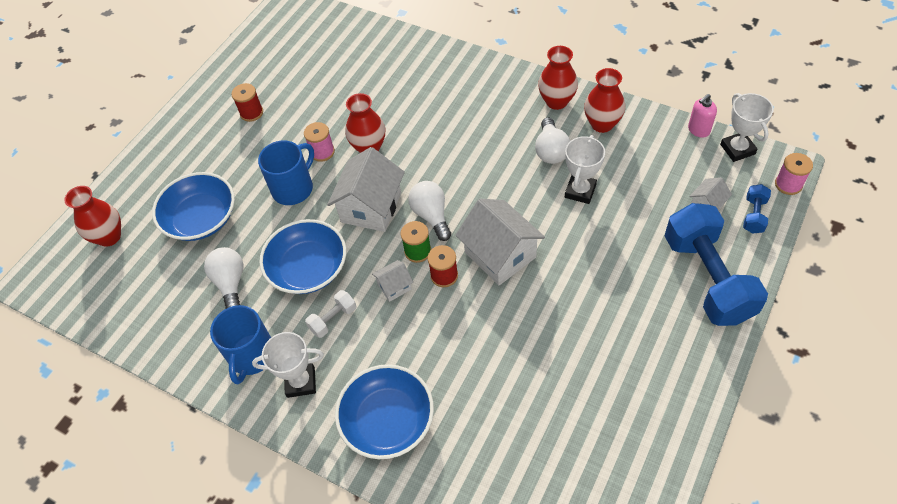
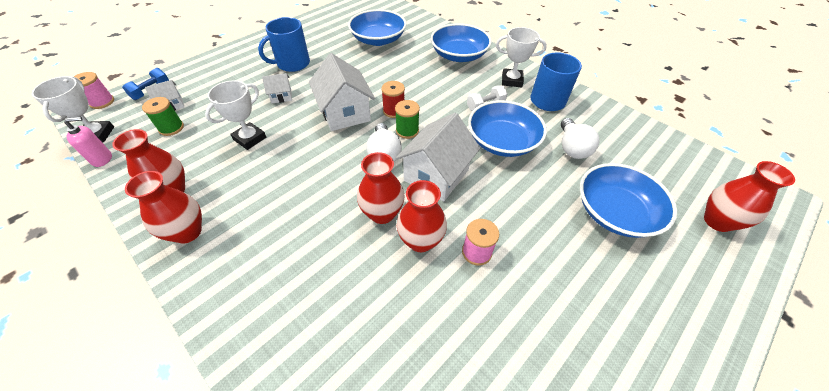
camera: 170 degrees left, 5 degrees down
red spool [231,83,263,122] -> none
blue mug [258,140,314,205] -> blue mug moved to [258,17,310,72]
white house [372,260,413,302] -> white house moved to [262,73,292,103]
white light bulb [535,117,570,164] -> none
blue dumbbell [665,203,768,326] -> none
none -> green spool [142,97,184,136]
none -> blue bowl [348,9,406,46]
none -> red vase [357,152,405,224]

